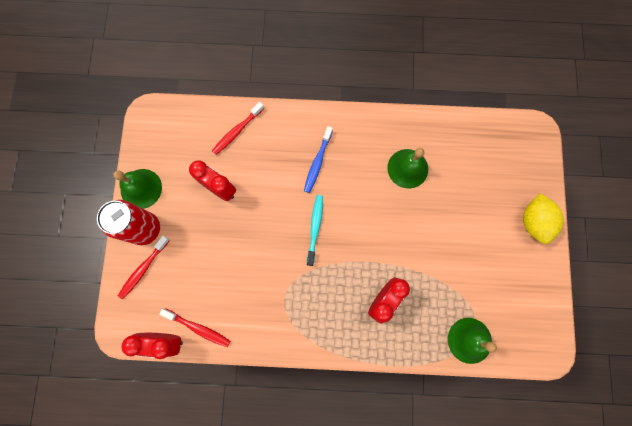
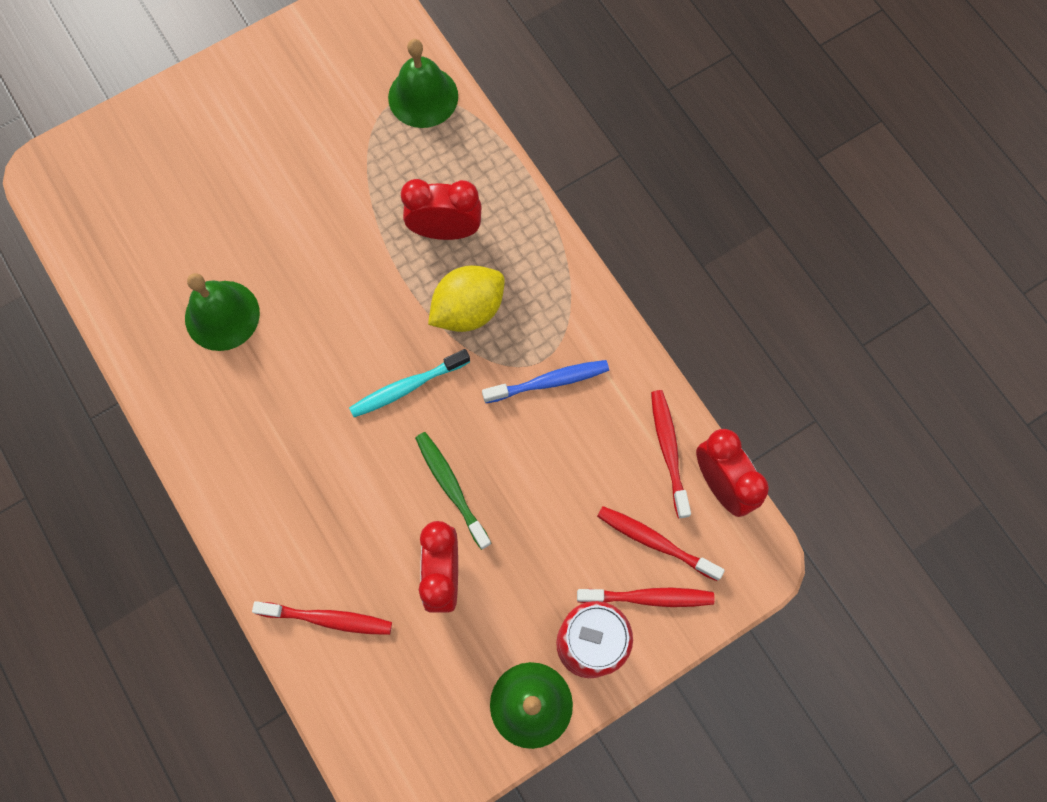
camera: 125 degrees left, 5 degrees down
blue toothbrush [304,126,333,193] -> blue toothbrush moved to [482,360,609,403]
yellow lemon [523,193,564,244] -> yellow lemon moved to [428,265,505,332]
none -> green toothbrush [415,432,492,550]
none -> red toothbrush [597,506,725,581]

